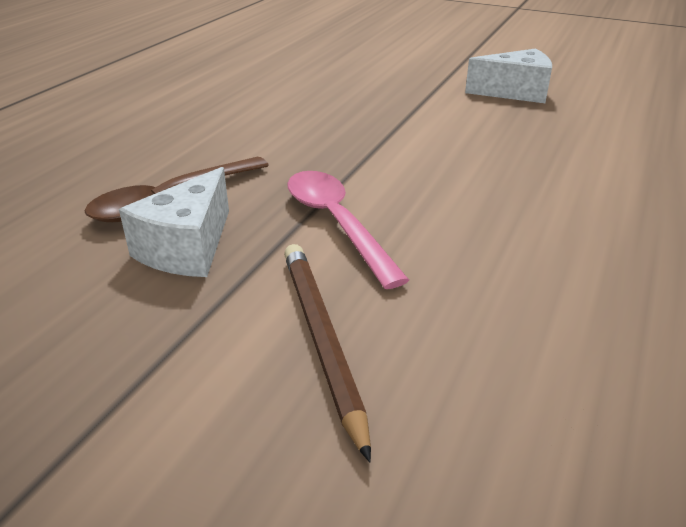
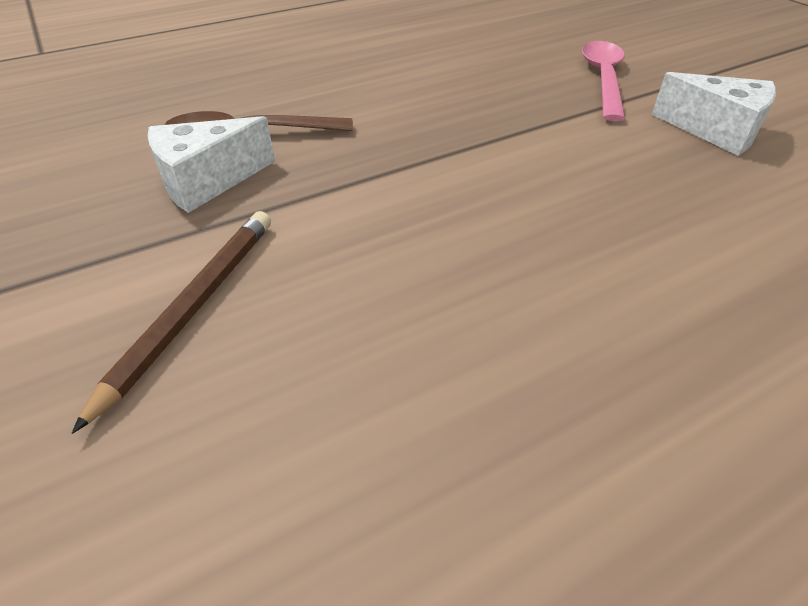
camera: 35 degrees right, 10 degrees up
pink spoon [287,171,409,289] -> pink spoon moved to [582,41,625,121]

